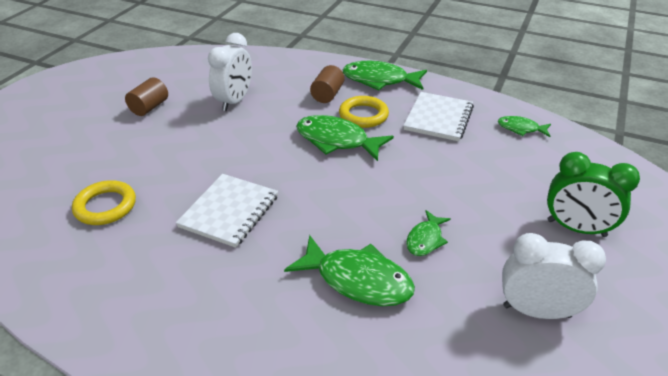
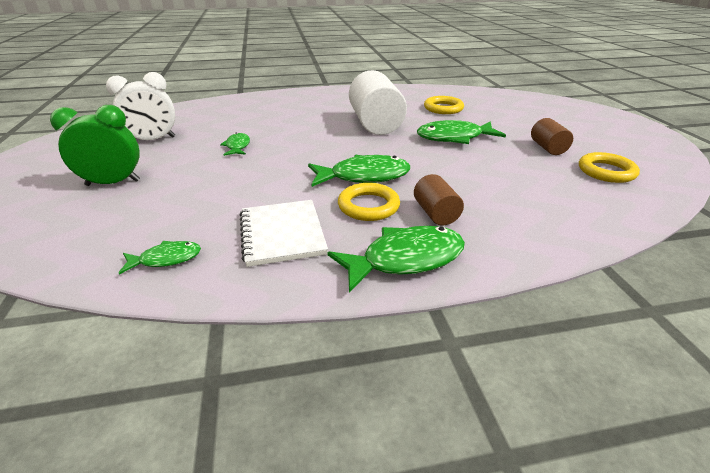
camera: 145 degrees right, 5 degrees down
white notebook [176,174,278,248] -> white cylinder [349,70,407,135]
white clock [208,33,252,111] -> none
green fish [284,235,415,306] -> green fish moved to [417,120,506,144]
none -> yellow ring [579,152,640,183]

